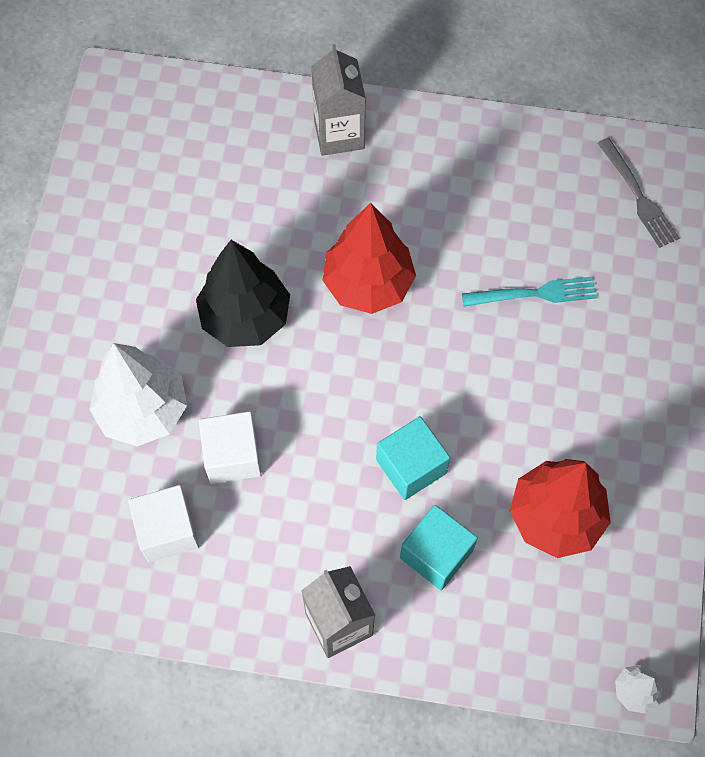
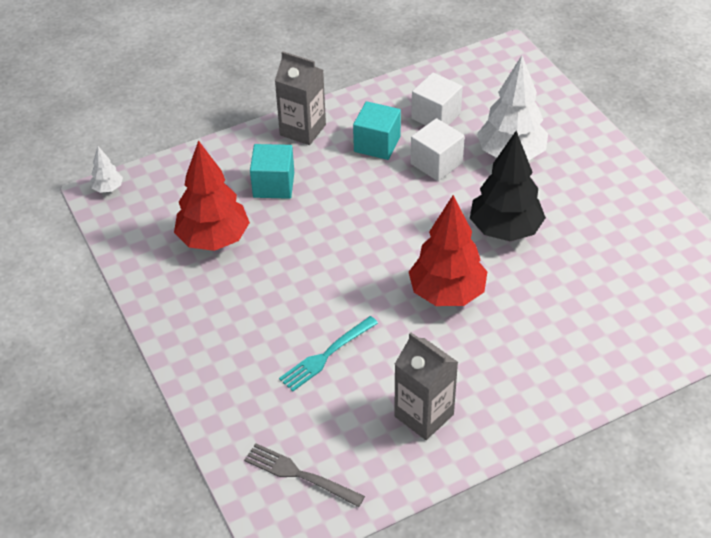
camera: 145 degrees right, 20 degrees down
grey carton [311,44,366,156] -> grey carton moved to [394,332,458,440]
turquoise cube [376,416,450,500] -> turquoise cube moved to [353,101,401,160]

